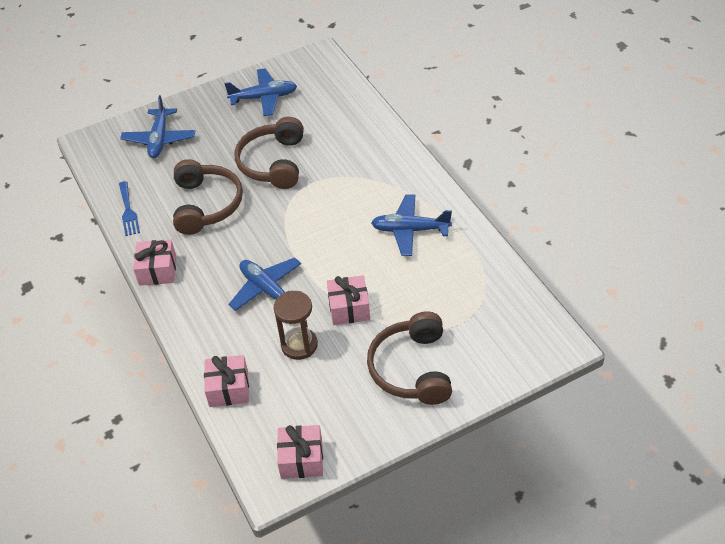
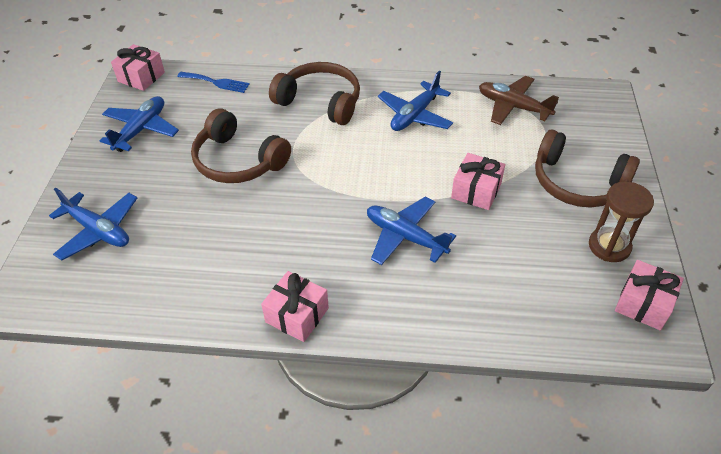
camera: 60 degrees left, 0 degrees up
blue fork [119,181,140,236] -> blue fork moved to [177,72,250,93]
brown headphones [173,159,243,235] -> brown headphones moved to [269,62,360,125]
pink gift [204,355,249,407] -> pink gift moved to [111,44,165,91]
blue plane [229,257,301,311] -> blue plane turned 45 degrees clockwise [367,197,456,265]
brown hourglass [274,291,318,360] -> brown hourglass moved to [589,182,654,262]
none -> brown plane [479,76,559,125]

